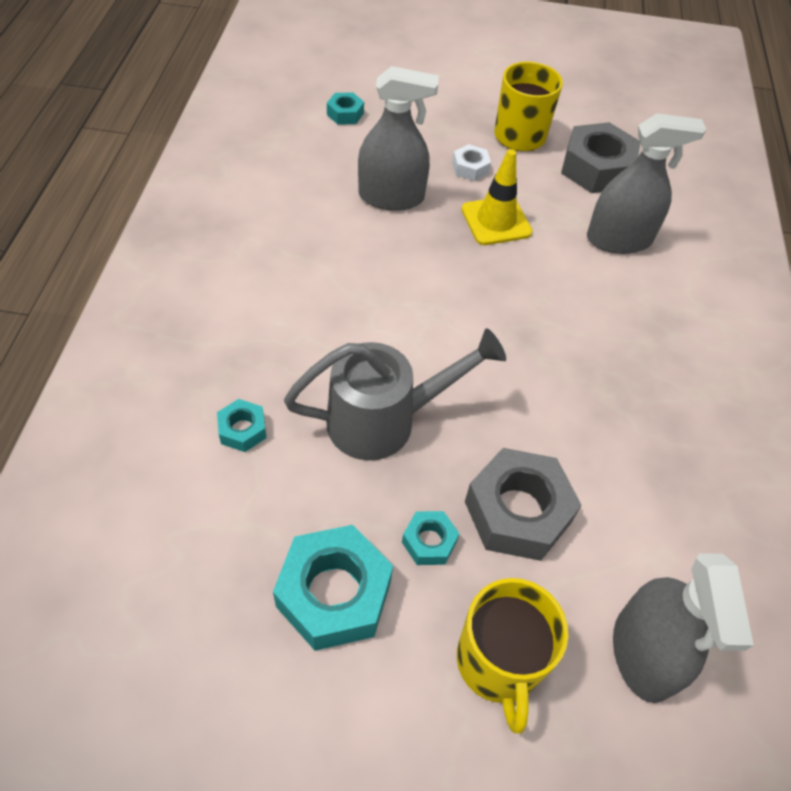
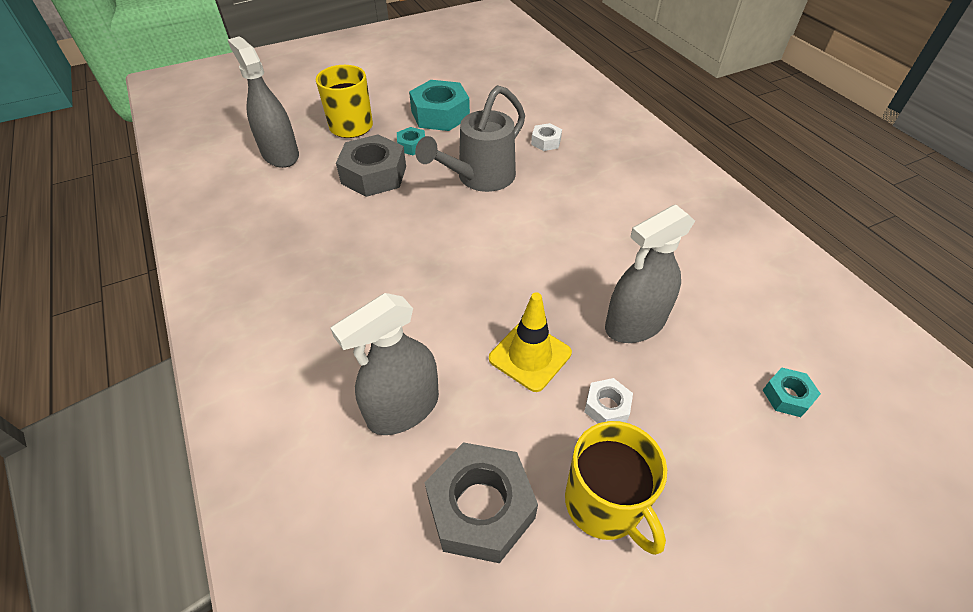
camera: 150 degrees right, 5 degrees down
turquoise nut [217,399,266,452] -> white nut [531,123,562,151]

